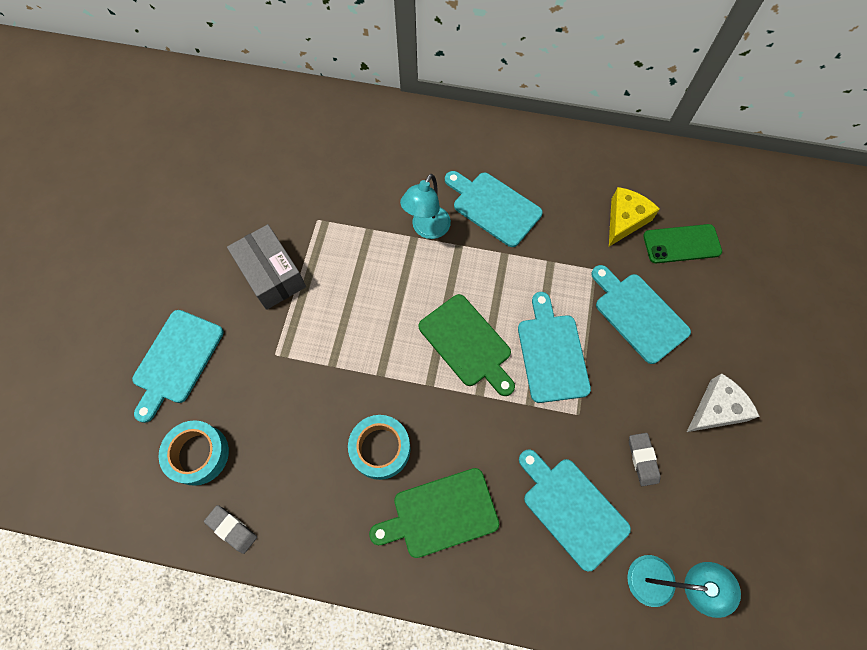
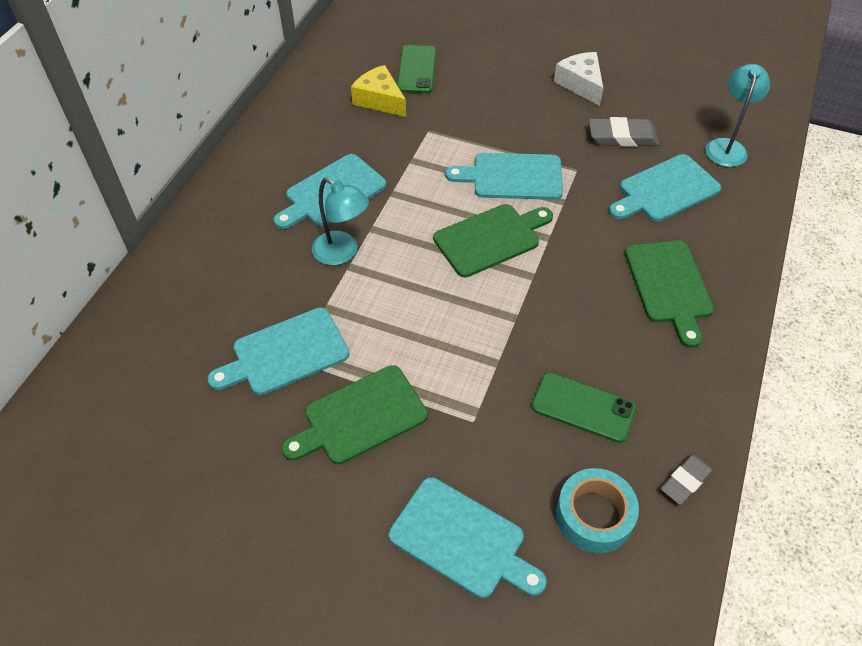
camera: 80 degrees left, 15 degrees down
grey box [227,224,306,310] -> green cutting board [281,365,428,464]
turquoise tape [348,415,411,480] -> none
turquoise cutting board [591,265,691,364] -> turquoise cutting board moved to [207,308,349,395]
grey eraser [629,433,661,486] -> grey eraser [589,117,659,147], size x1.54
none -> green phone [531,372,636,443]

